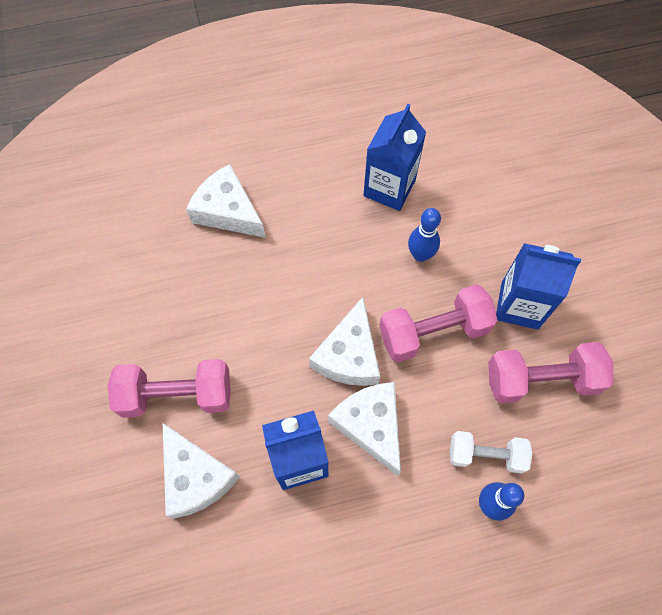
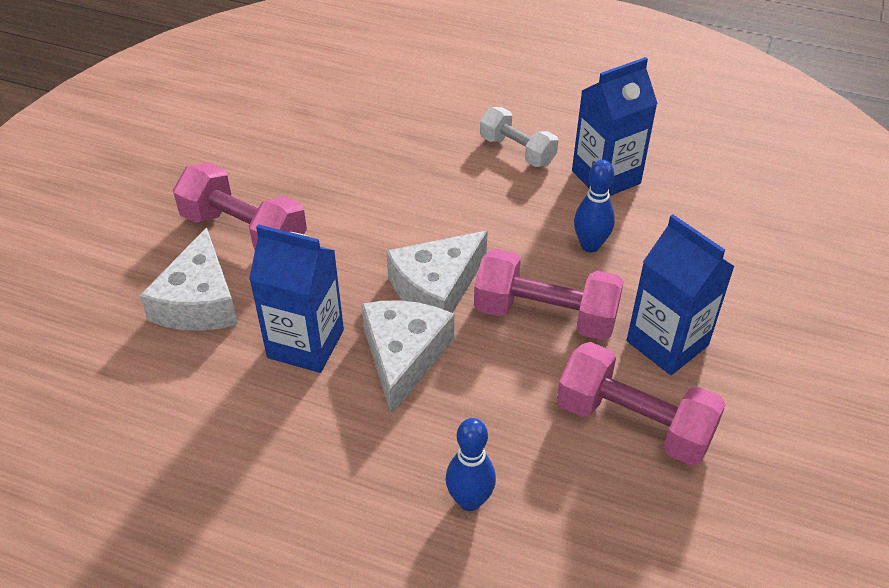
camera: 35 degrees right, 20 degrees down
white cheese [186,164,266,238] -> none
white dumbbell [450,431,532,474] -> white dumbbell moved to [480,107,558,167]

